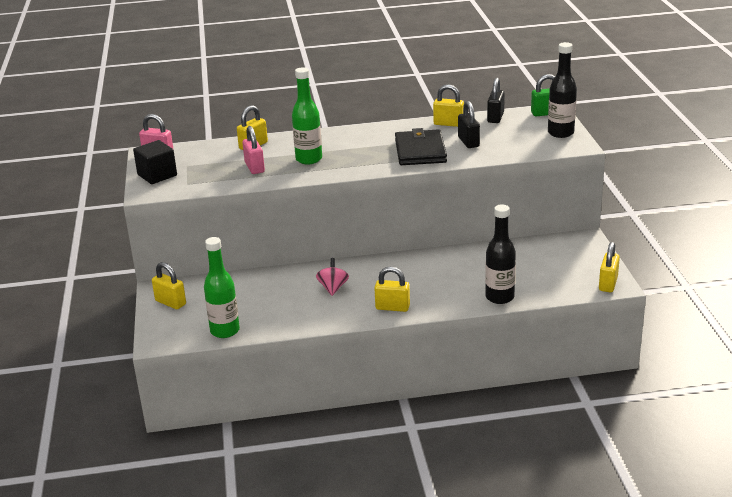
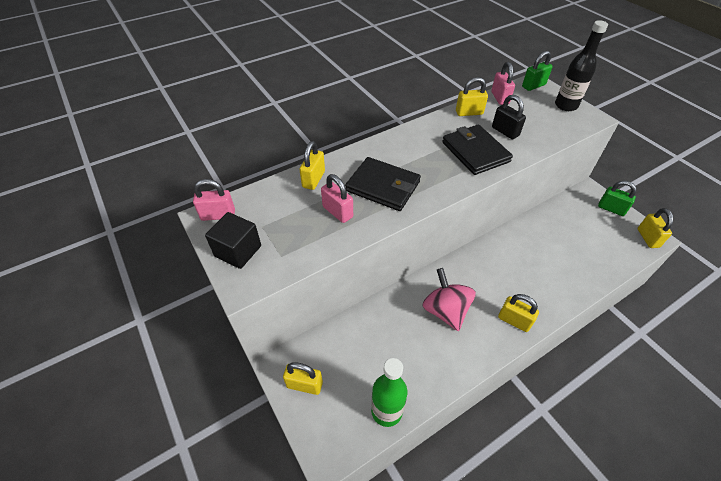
camera: 25 degrees left, 20 degrees up
green bottle [292,67,322,164] -> black wallet [345,157,421,211]
pink spinning top [316,258,349,296] -> pink spinning top [423,268,476,331], size x1.66
yellow padlock [374,266,410,312] -> yellow padlock turned 45 degrees clockwise [498,294,539,332]
black bottle [485,204,516,304] -> none
black padlock [487,78,505,123] -> pink padlock [491,62,515,105]
none -> green padlock [598,181,637,216]

